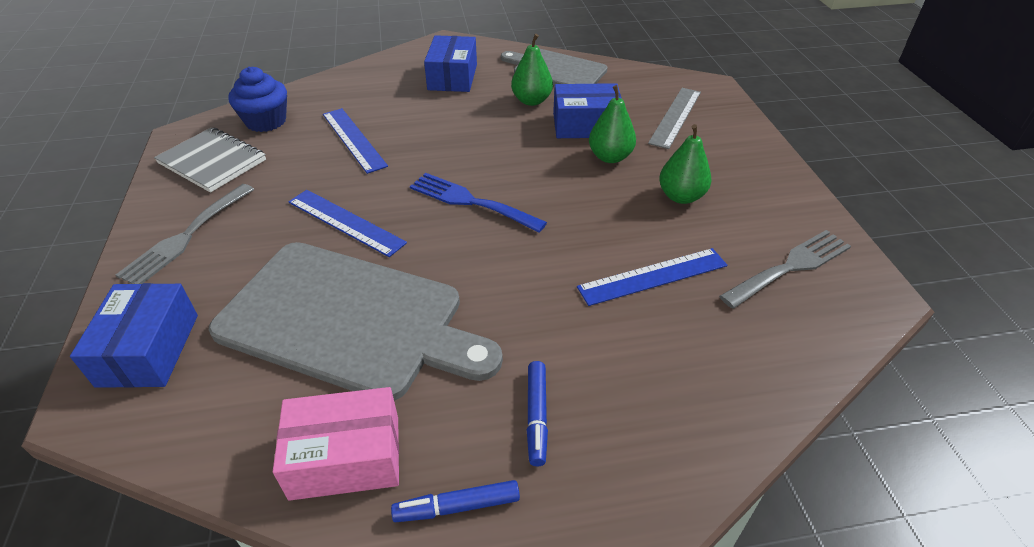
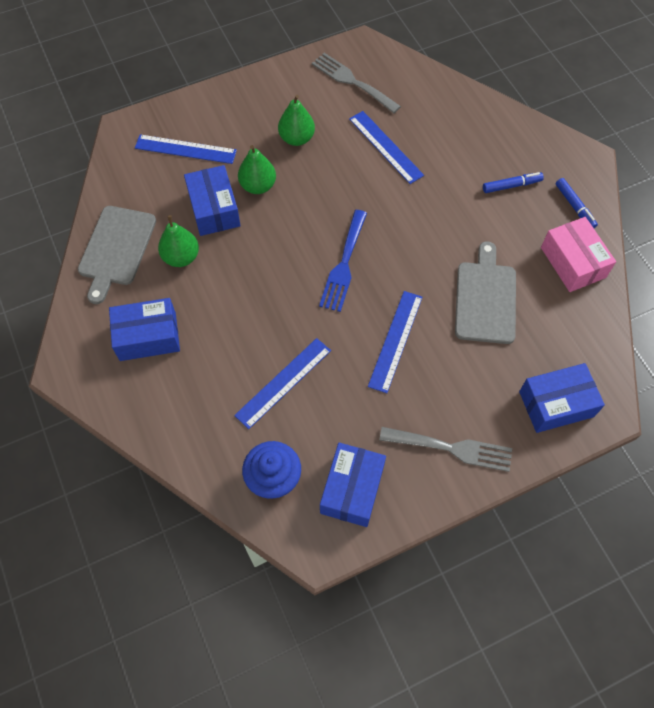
camera: 105 degrees left, 20 degrees up
grey notebook [154,127,266,193] -> blue box [320,442,386,527]
grey cutting board [209,242,503,401] -> grey cutting board [455,241,516,344], size x0.60
grey ruler [648,88,701,149] -> blue ruler [135,134,237,164]

